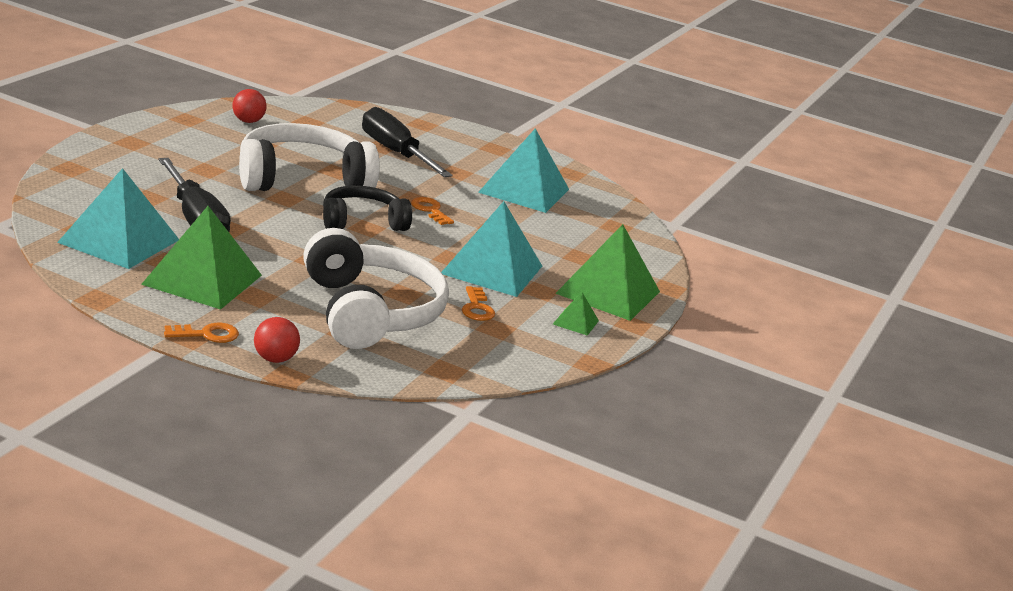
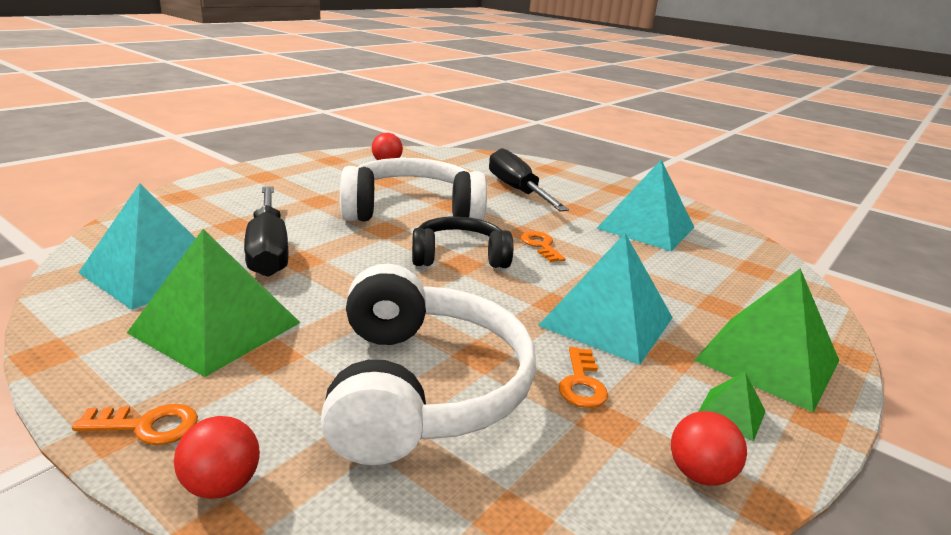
camera: 15 degrees right, 0 degrees up
none -> red ball [671,411,747,486]

